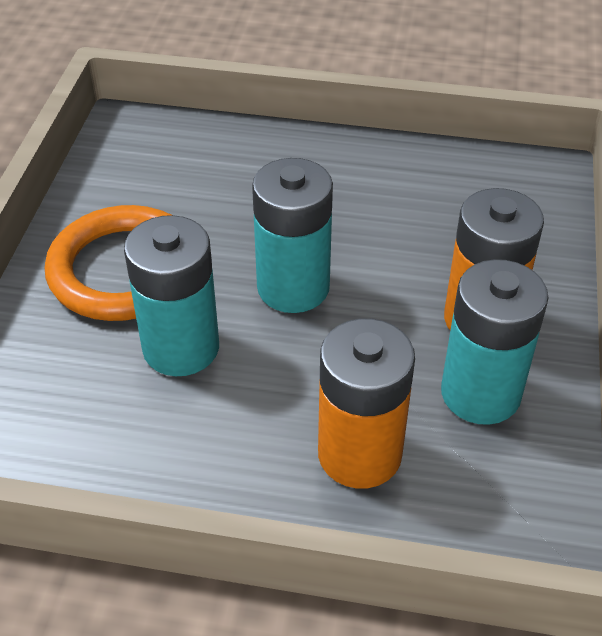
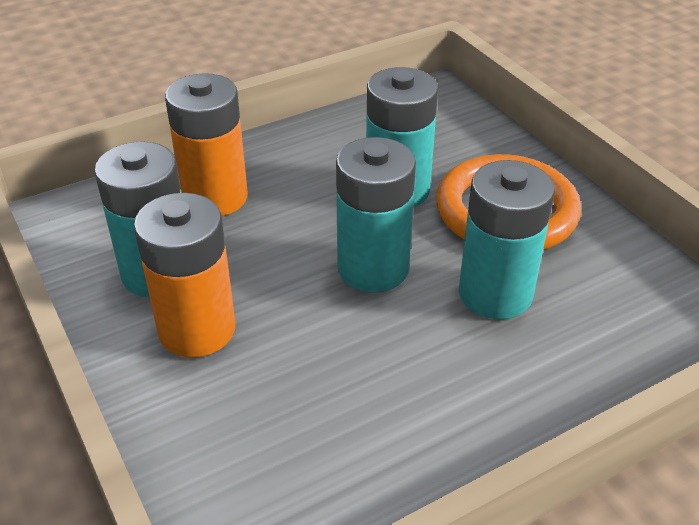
camera: 140 degrees right, 5 degrees down
none -> turquoise battery [459,160,555,319]

